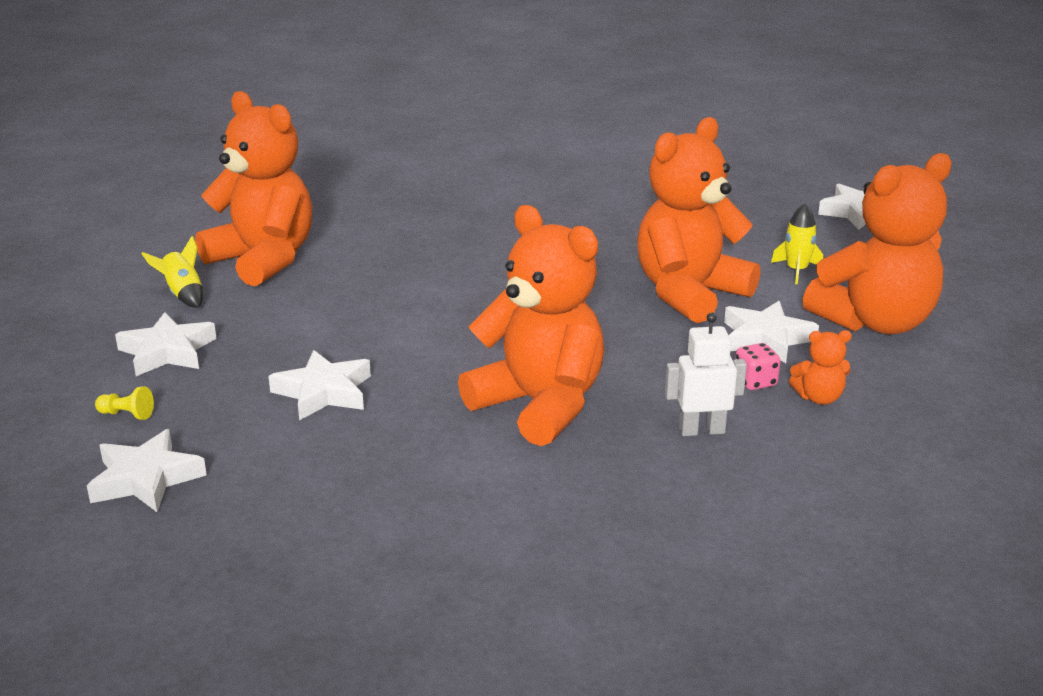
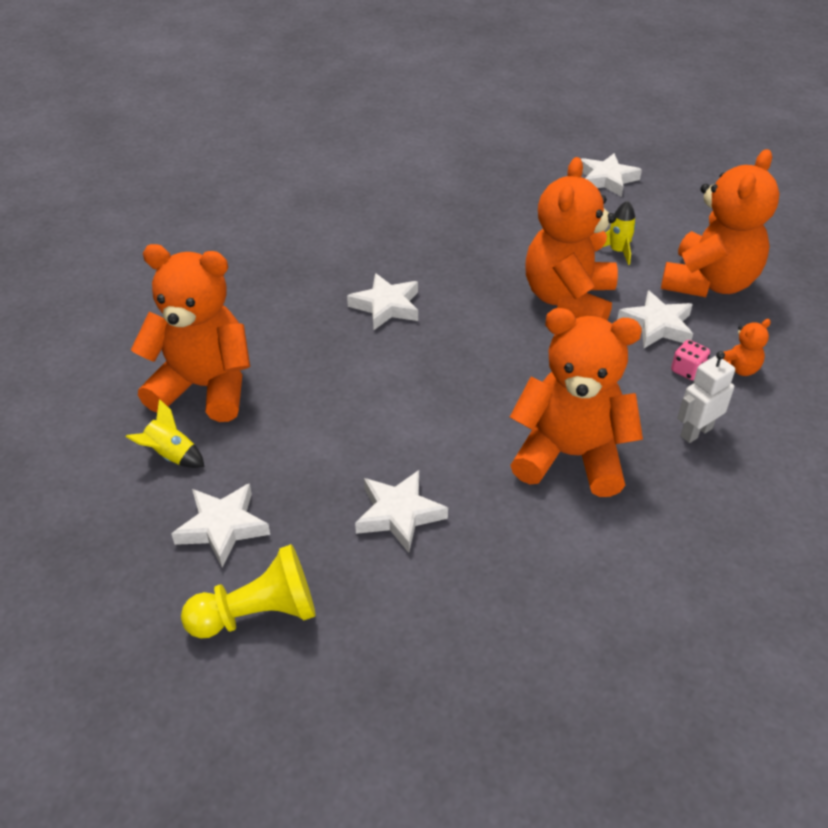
camera: 30 degrees left, 15 degrees up
white star [87,429,207,512] -> white star moved to [347,273,418,330]
yellow pawn [95,387,154,420] -> yellow pawn [181,544,316,639], size x2.34

